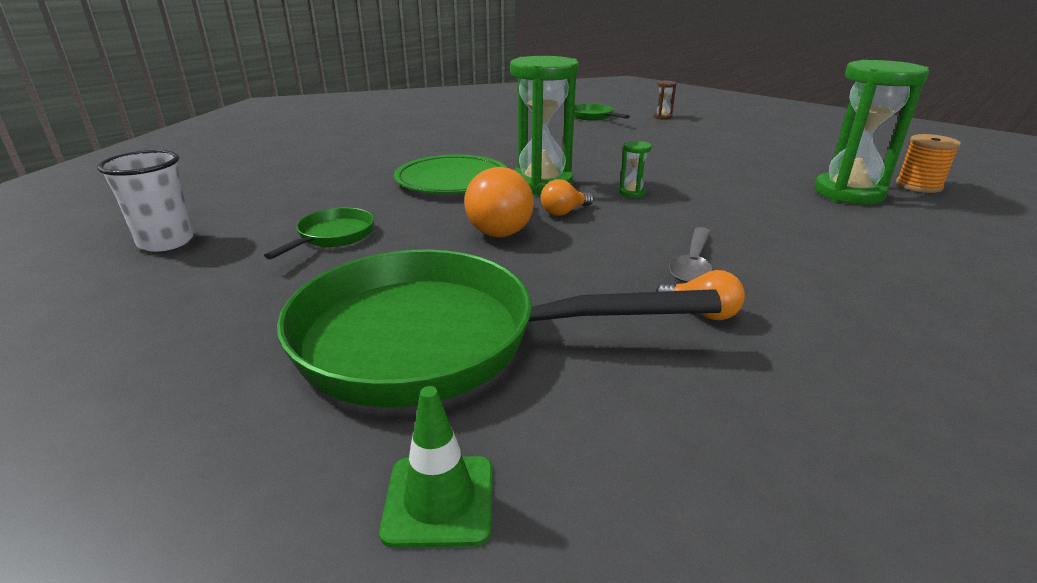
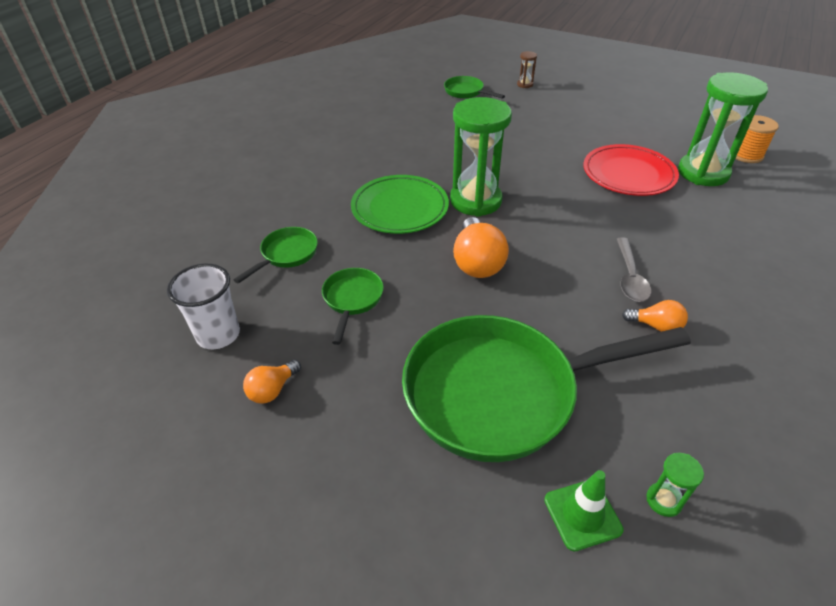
camera: 15 degrees left, 15 degrees up
orange light bulb [541,179,594,216] -> orange light bulb moved to [243,360,301,404]
green hourglass [619,141,651,198] -> green hourglass moved to [646,453,704,517]
none -> green pan [233,227,318,284]
none -> red plate [584,144,679,196]

